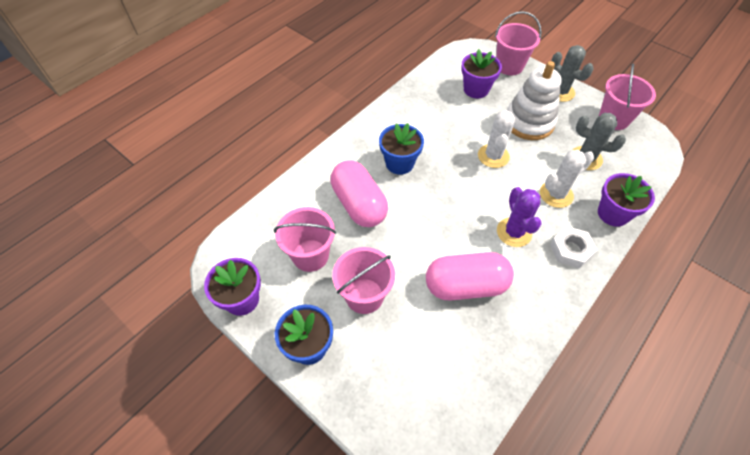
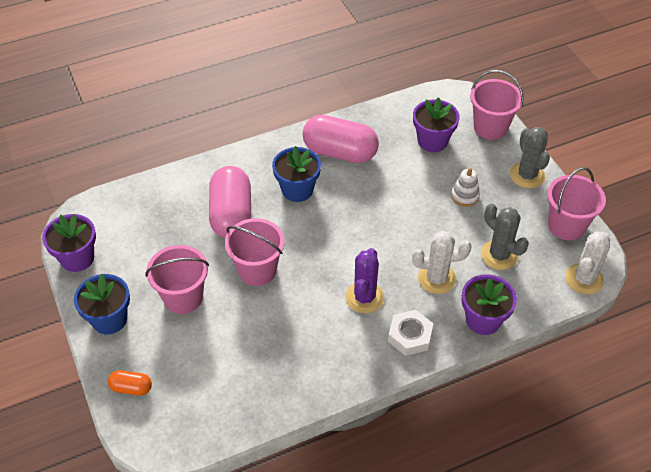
camera: 25 degrees right, 5 degrees down
pink bucket [274,207,336,272] -> pink bucket moved to [225,218,285,286]
pink capsule [426,252,514,300] -> pink capsule moved to [303,115,379,163]
white cactus [478,110,515,168] -> white cactus moved to [565,231,610,295]
white stacking toy [507,61,562,140] -> white stacking toy [451,168,480,207], size x0.48
none -> orange capsule [108,370,152,396]

